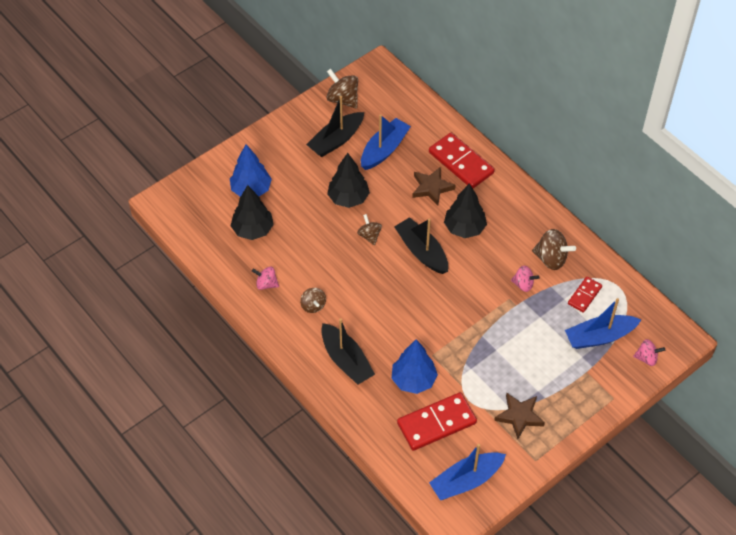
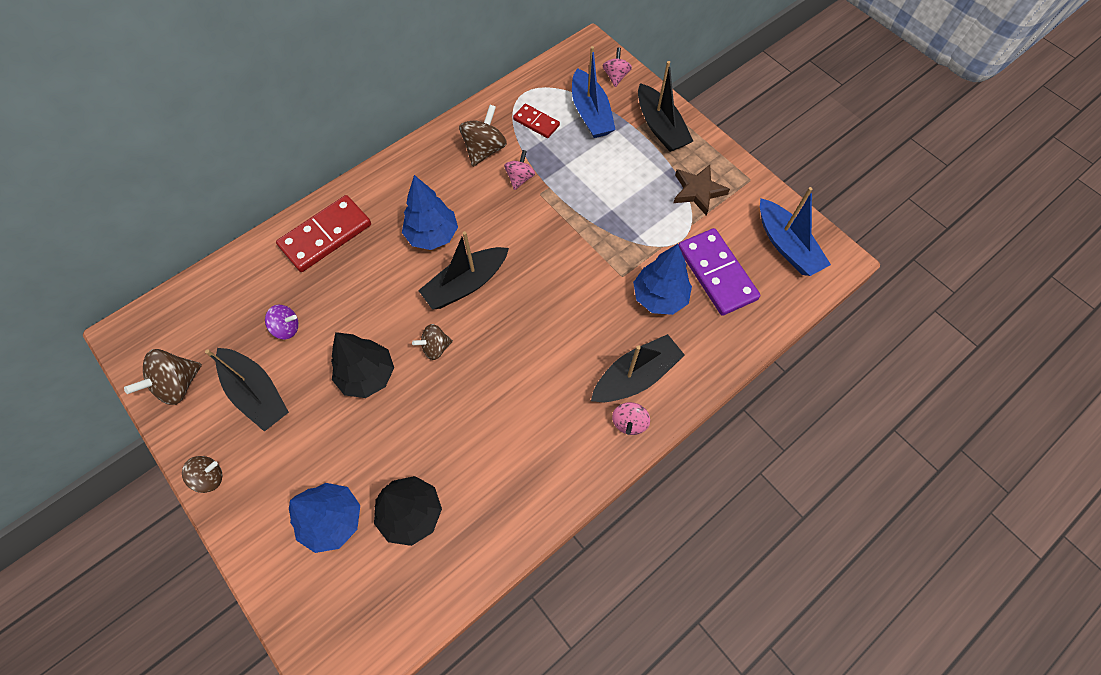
camera: 90 degrees left, 10 degrees up
pink spinning top [252,267,279,290] -> pink spinning top moved to [612,402,650,435]
brown spinning top [300,288,326,313] -> brown spinning top moved to [182,456,222,493]
blue boat [361,114,411,170] -> purple spinning top [265,305,299,339]
red domino [397,392,477,451] -> purple domino [679,228,760,316]
brown star [412,167,456,206] -> none
black tree [444,183,487,238] -> blue tree [402,175,458,250]
none -> black boat [638,61,693,152]

